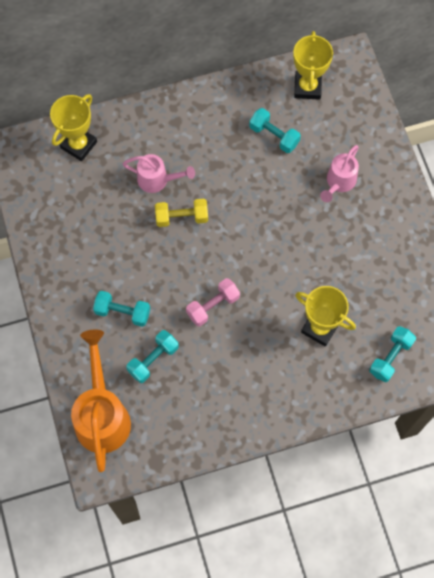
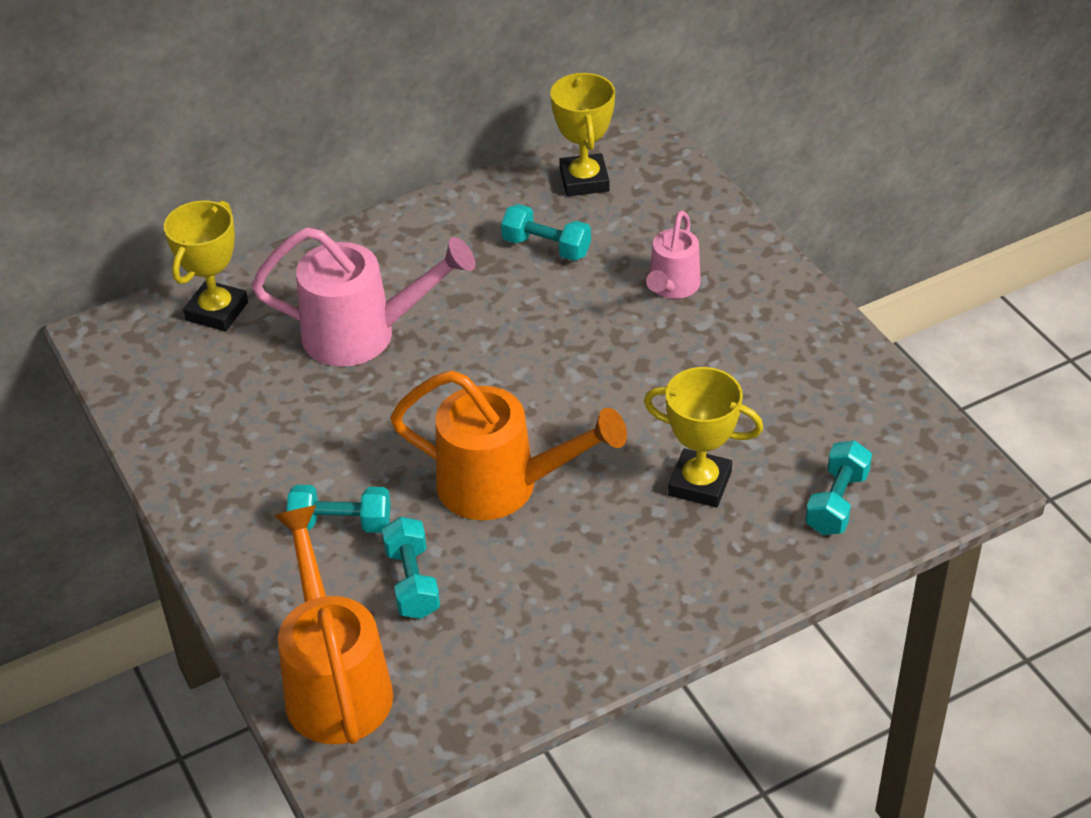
camera: 10 degrees left, 25 degrees down
pink watering can [123,154,195,193] -> pink watering can [251,227,475,367], size x1.72
turquoise dumbbell [126,330,179,383] -> turquoise dumbbell turned 45 degrees counterclockwise [382,517,440,619]
yellow dumbbell [155,199,208,227] -> none
pink dumbbell [186,278,240,326] -> orange watering can [390,370,627,520]

